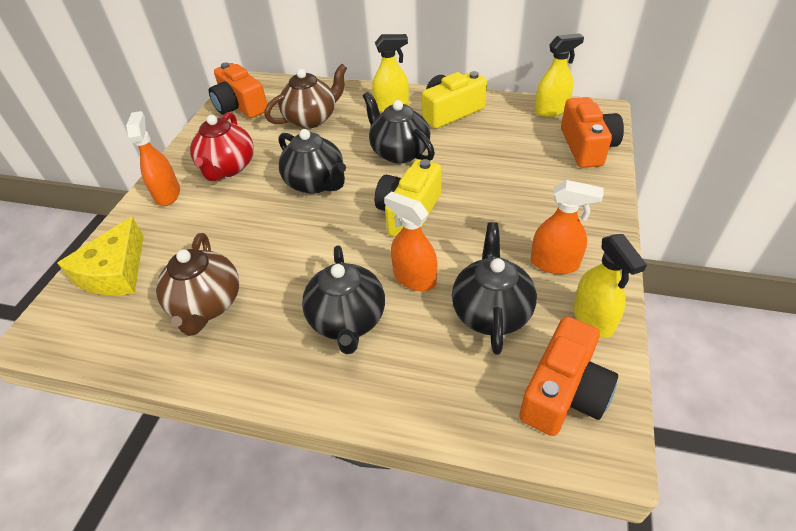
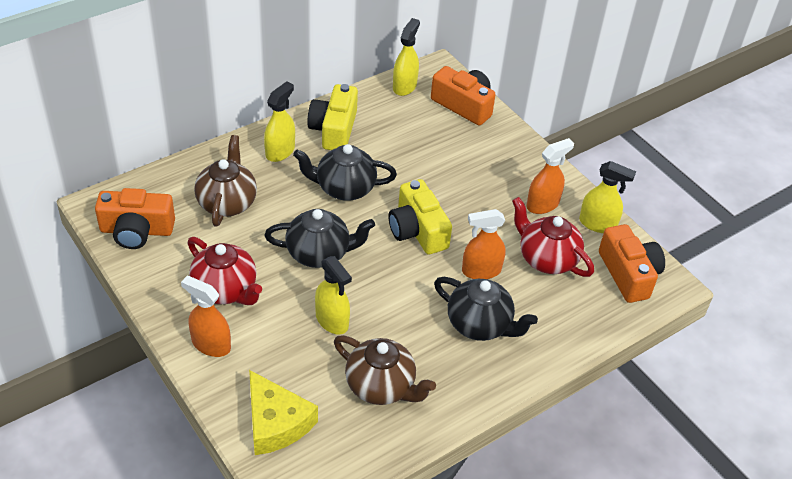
camera: 55 degrees left, 0 degrees up
black teapot [452,222,537,355] -> red teapot [512,197,594,277]
none -> yellow spray bottle [315,256,352,335]

